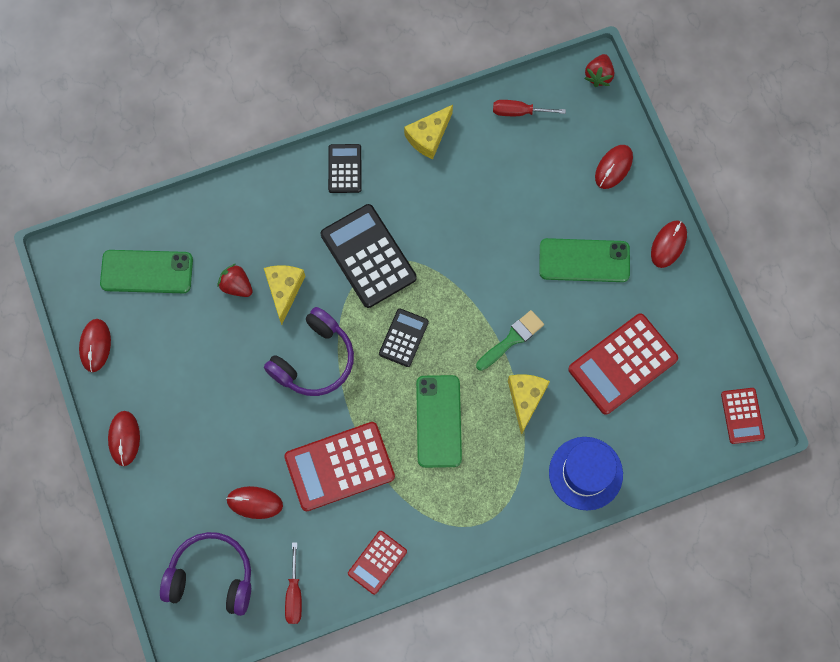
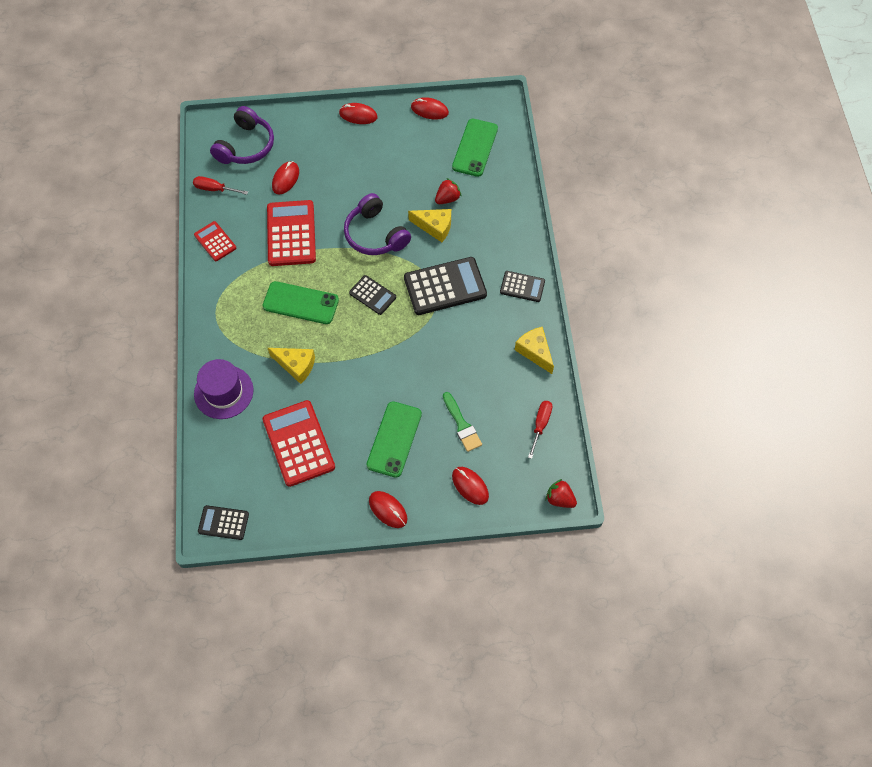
camera: 105 degrees right, 10 degrees down
green brush [476,310,544,371] -> green brush moved to [443,392,482,452]
blue hat [549,437,623,510] -> purple hat [194,359,253,419]
red calculator [721,388,765,444] -> black calculator [198,505,249,540]

